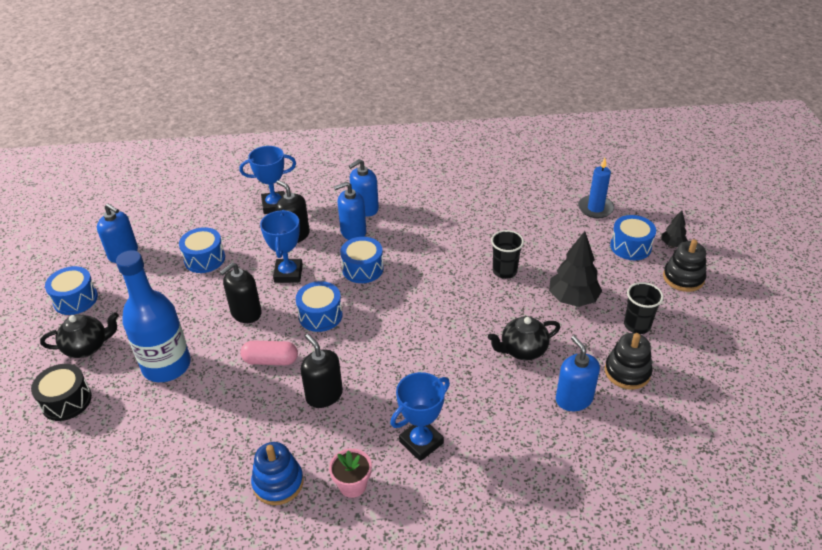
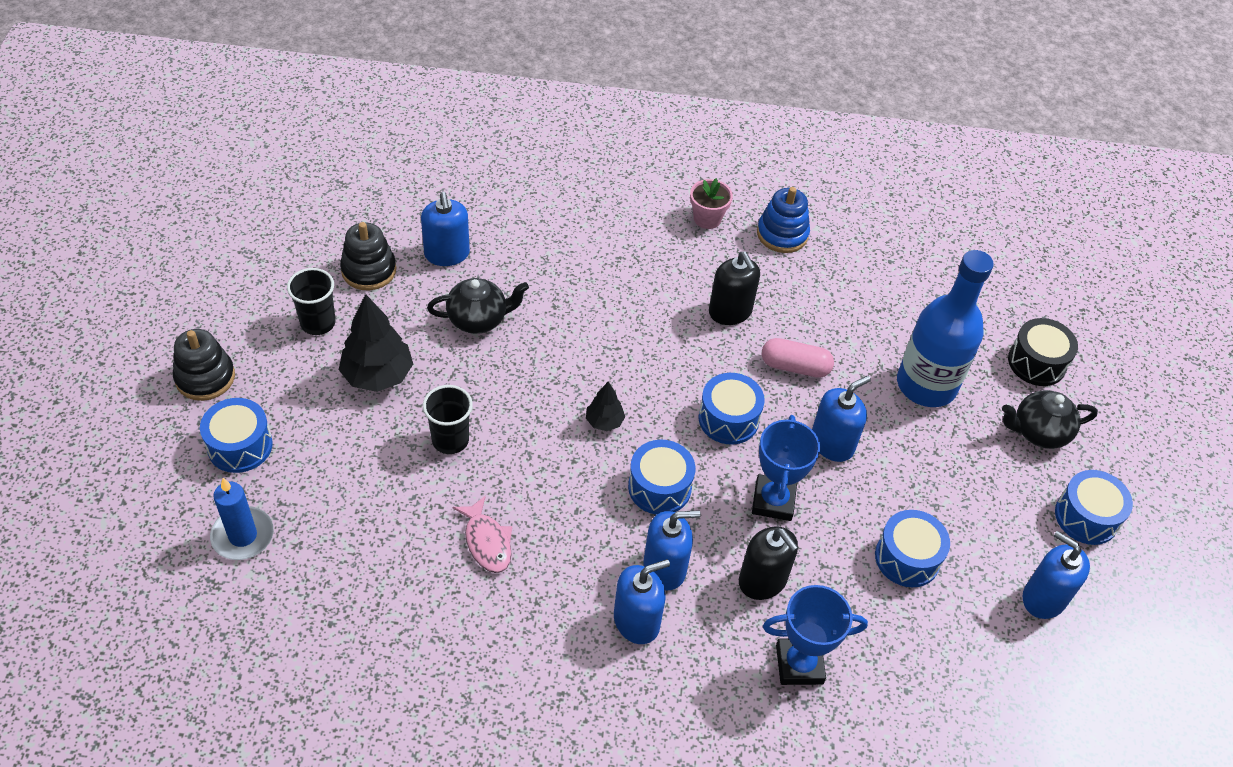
camera: 175 degrees left, 10 degrees up
black soap dispenser [220,263,262,323] -> blue soap dispenser [812,376,871,462]
blue trophy [390,372,450,461] -> none
black tree [661,210,688,247] -> black tree moved to [586,382,625,431]
none -> pink fish [453,495,512,573]

